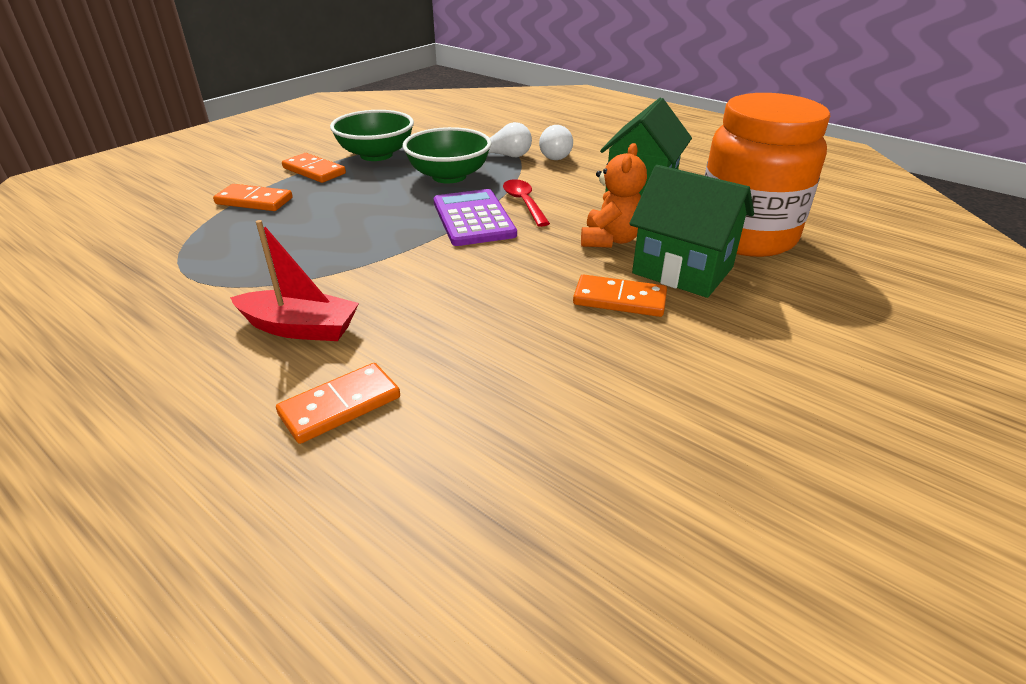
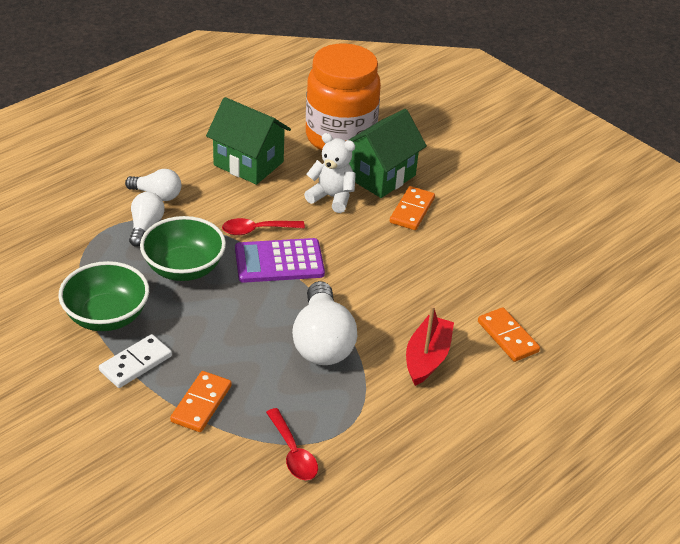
camera: 85 degrees left, 5 degrees up
orange domino [282,153,346,183] -> white domino [99,334,172,388]
orange teddy bear [581,143,647,248] -> white teddy bear [304,133,356,213]
none -> red spoon [266,408,318,480]
none -> white light bulb [292,281,357,365]

